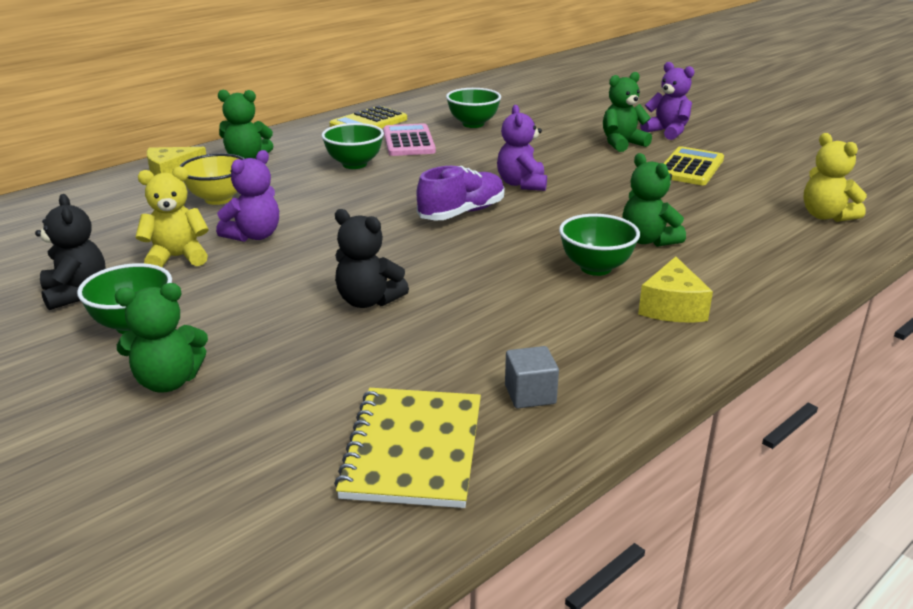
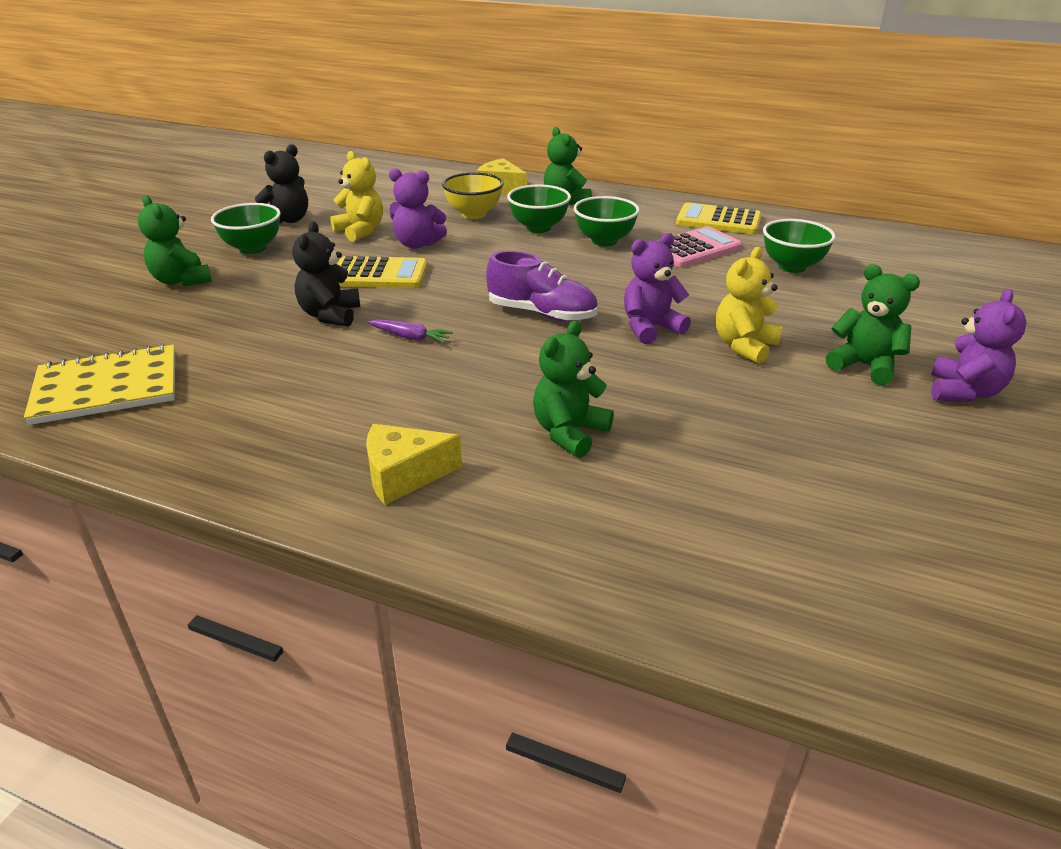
camera: 65 degrees right, 5 degrees up
grey cube [505,346,559,408] -> none
green bowl [559,214,640,276] -> green bowl moved to [507,184,571,233]
yellow calculator [663,146,724,185] -> yellow calculator moved to [337,256,428,288]
yellow teddy bear [803,133,867,222] -> yellow teddy bear moved to [716,247,782,364]
none -> purple carrot [367,320,453,343]

